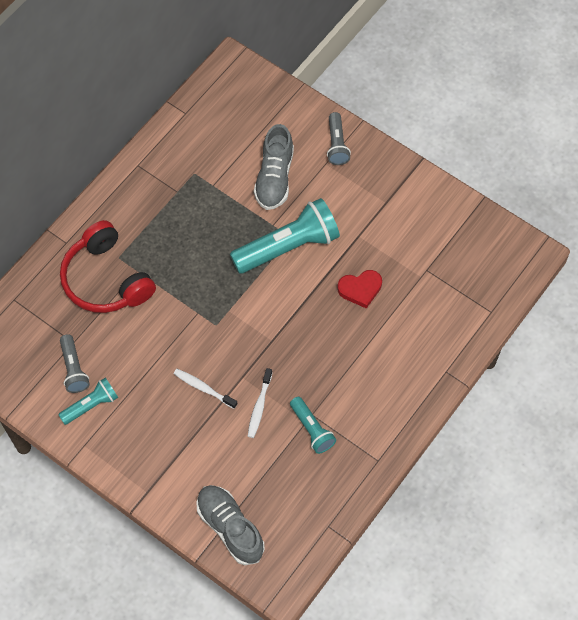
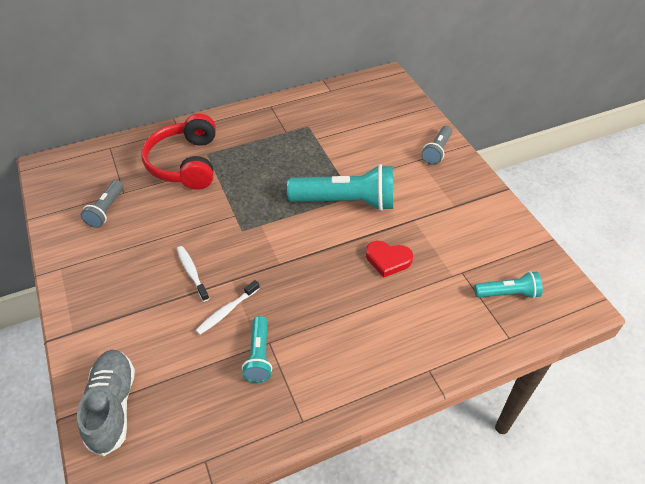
camera: 30 degrees right, 15 degrees down
turquoise flashlight [58,377,118,425] -> turquoise flashlight moved to [474,271,543,299]
grey shoe [254,124,294,210] -> none

